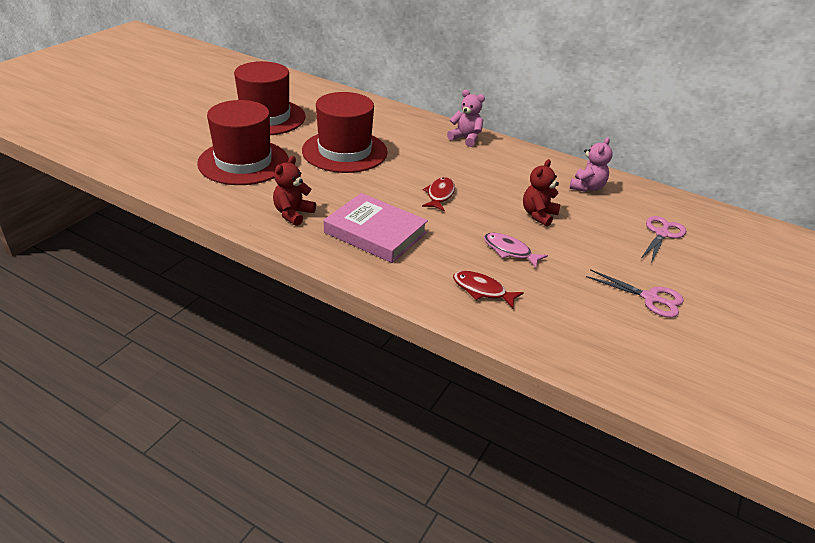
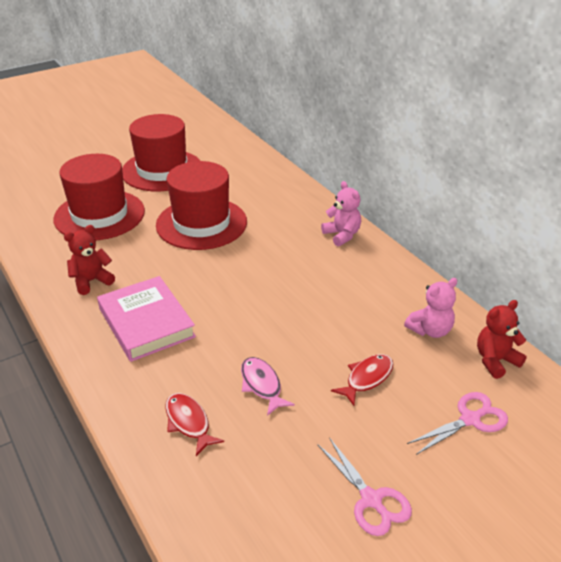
camera: 30 degrees right, 0 degrees up
red fish [422,177,455,211] -> red fish moved to [331,354,393,406]
red teddy bear [523,159,561,227] -> red teddy bear moved to [477,300,527,379]

